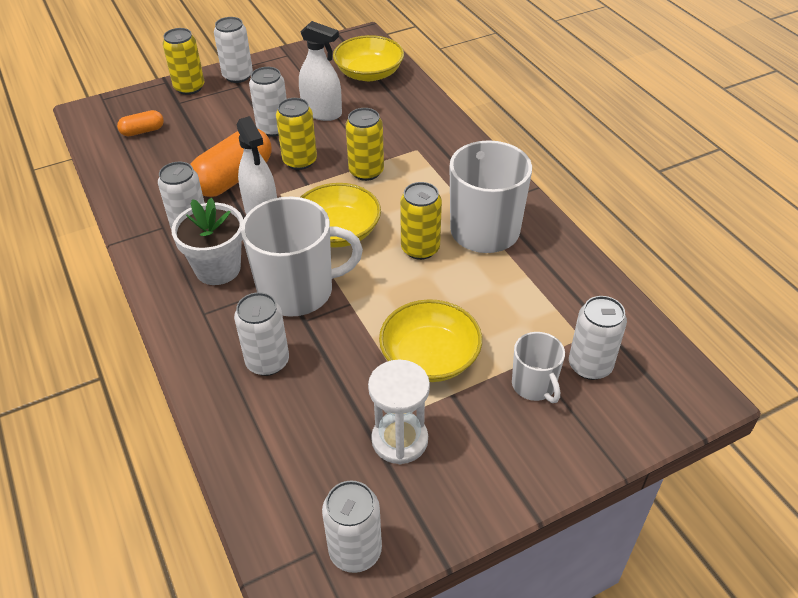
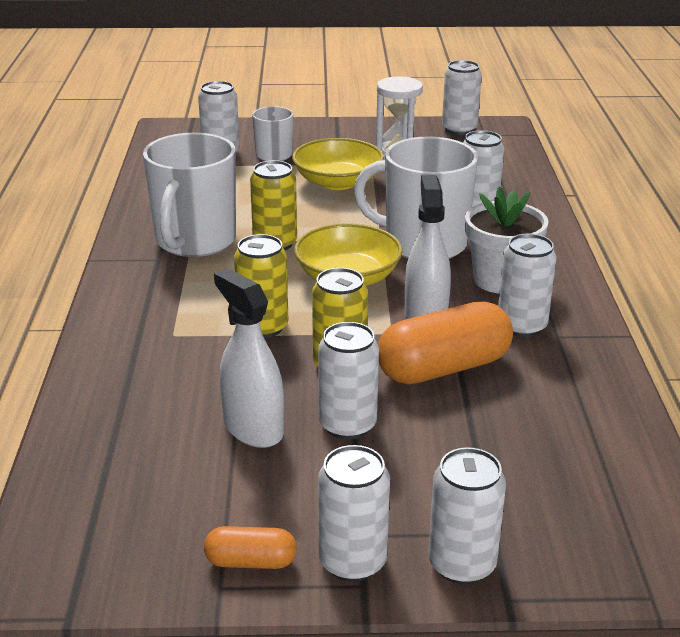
camera: 155 degrees left, 15 degrees down
orange capsule [117,110,164,136] -> orange capsule moved to [204,526,297,569]
yellow can [162,28,204,95] -> white can [429,447,506,584]
yellow bowl [333,35,404,81] -> none

